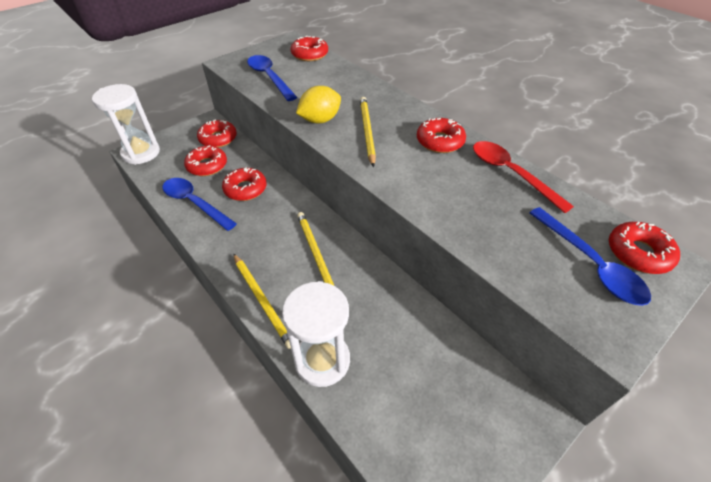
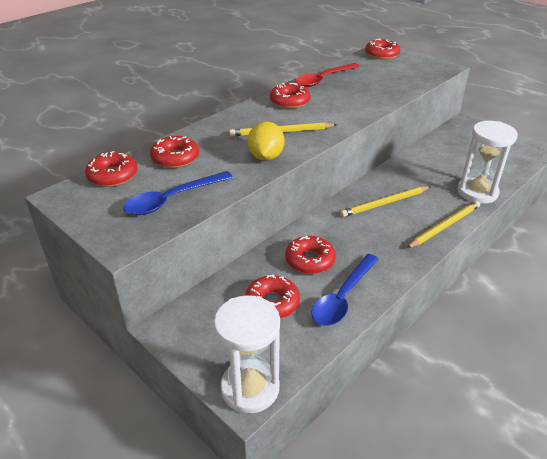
camera: 95 degrees left, 10 degrees down
red donut [197,119,237,148] -> red donut moved to [150,136,199,168]
yellow lemon [296,86,341,123] -> yellow lemon turned 45 degrees clockwise [248,122,285,161]
blue spoon [529,207,651,306] -> none

